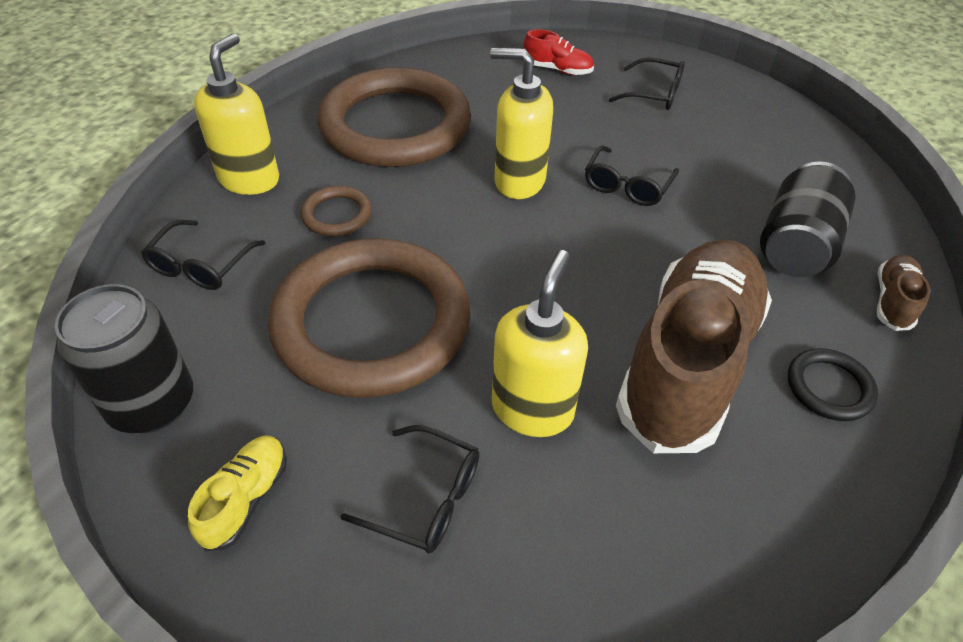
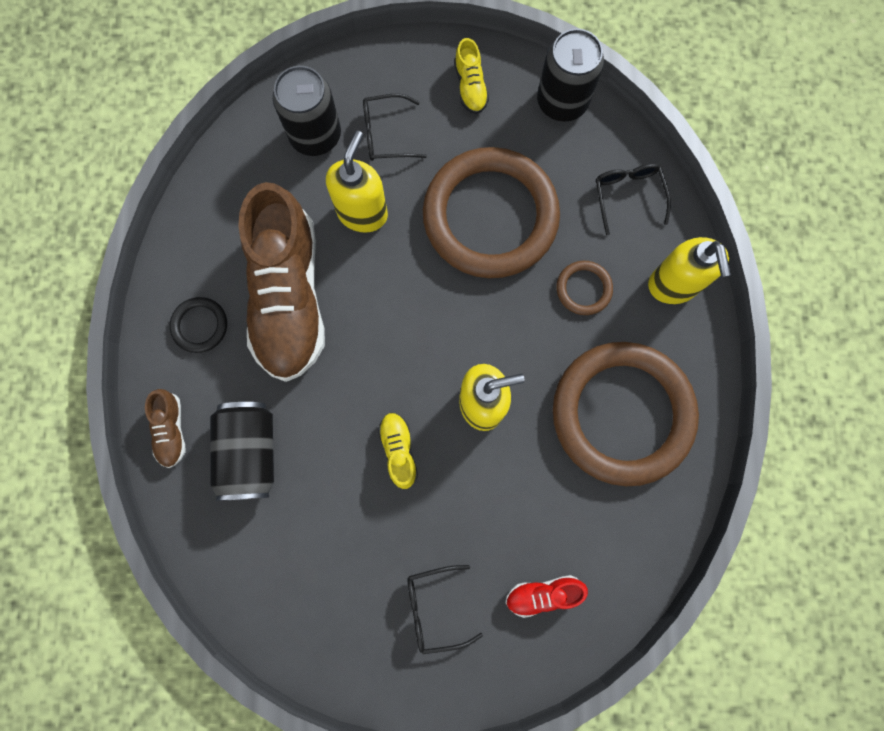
camera: 150 degrees right, 30 degrees up
yellow soap dispenser [492,250,588,437] -> yellow soap dispenser turned 150 degrees counterclockwise [326,131,388,233]
black glasses [585,145,679,206] -> yellow shoe [378,412,418,489]
none -> black can [273,66,341,156]

